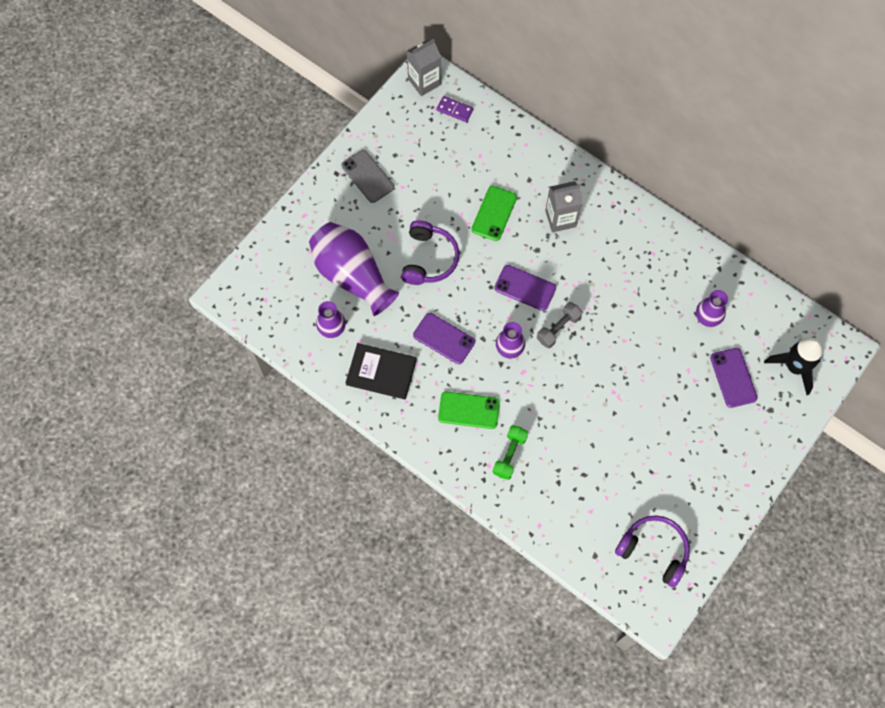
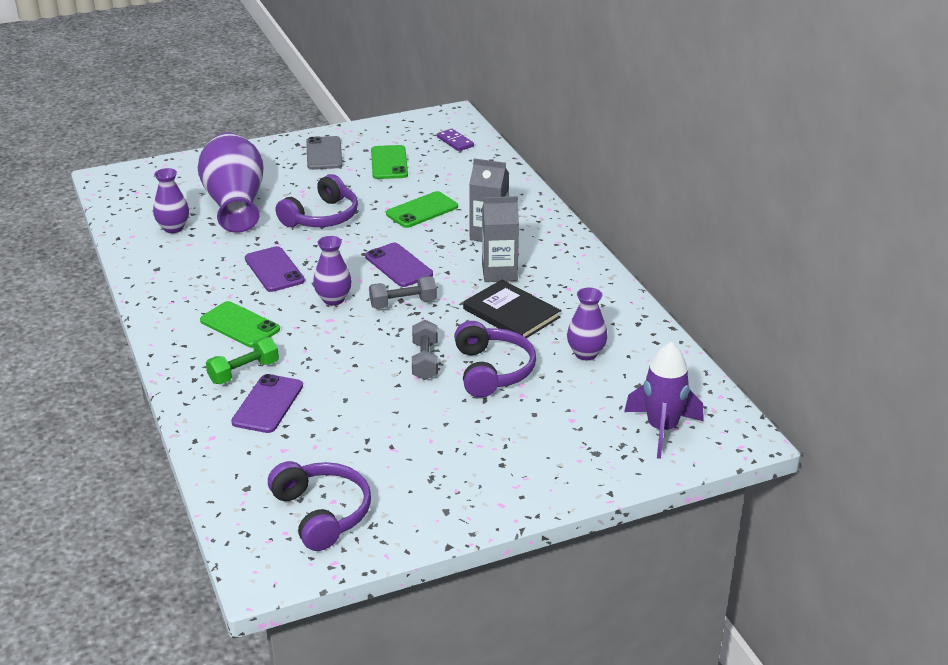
camera: 30 degrees right, 35 degrees down
black book [346,343,417,399] -> black book moved to [463,280,561,338]
grey carton [407,39,441,96] -> grey carton moved to [482,196,519,282]
purple phone [710,348,757,408] -> purple phone moved to [231,374,303,433]
black rocket [764,337,823,395] -> purple rocket [624,342,704,459]
none -> green phone [371,145,408,179]
none -> grey dumbbell [412,320,438,380]
none -> purple headphones [454,321,536,398]

